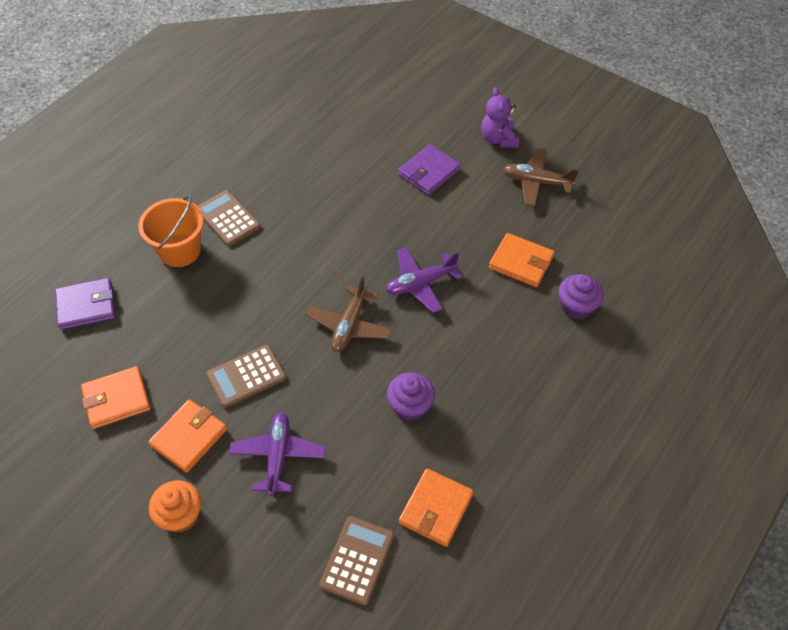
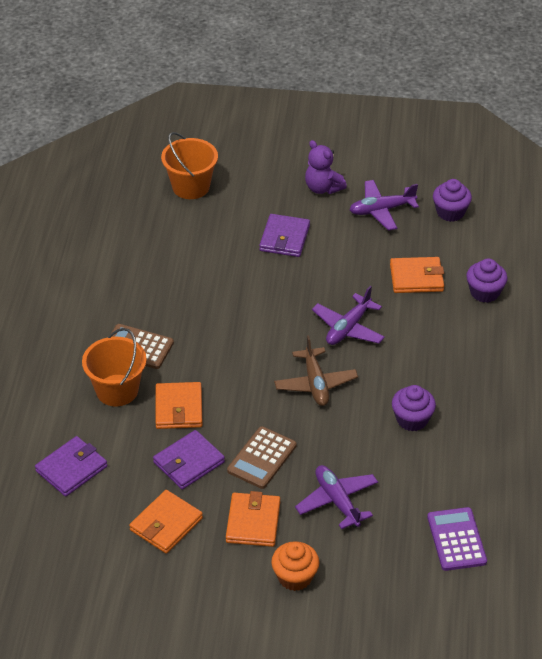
camera: 30 degrees left, 10 degrees down
brown calculator [319,516,394,605] -> purple calculator [427,507,487,571]
orange wallet [399,468,474,547] -> orange wallet moved to [156,382,203,429]
brown plane [503,148,579,206] -> purple plane [349,180,419,231]
none -> purple wallet [153,430,225,489]
none -> orange bucket [161,132,218,199]
none -> purple cupcake [433,179,472,222]

